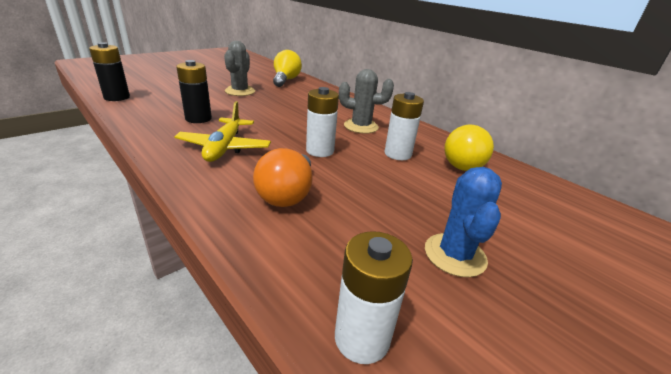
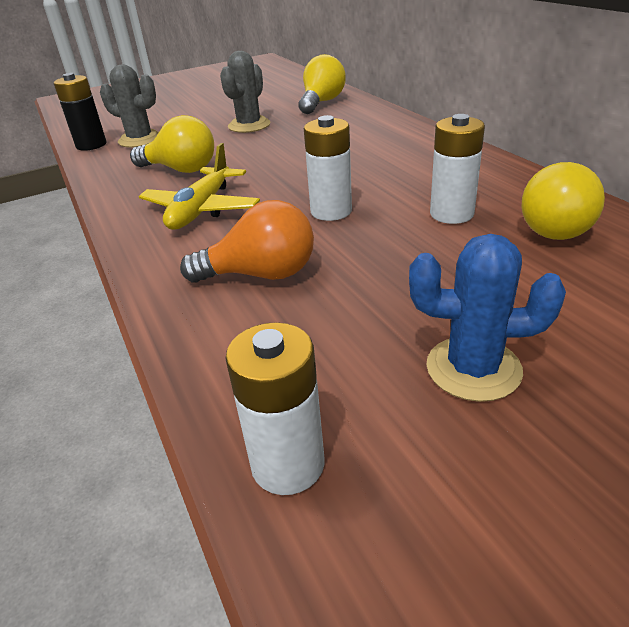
camera: 20 degrees right, 5 degrees up
black battery [176,60,212,123] -> yellow light bulb [130,115,214,173]
orange light bulb [253,148,312,207] -> orange light bulb turned 120 degrees counterclockwise [180,200,314,283]
grey cactus [339,69,394,134] -> grey cactus moved to [100,64,159,148]
blue cactus [425,167,502,277] -> blue cactus turned 75 degrees clockwise [409,234,566,402]

